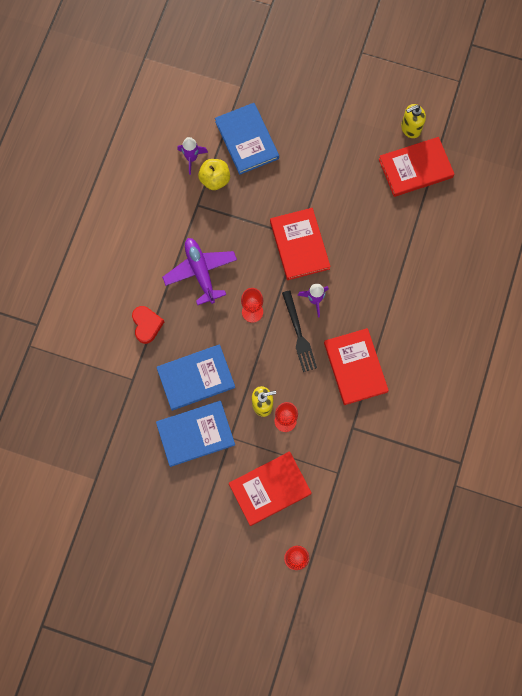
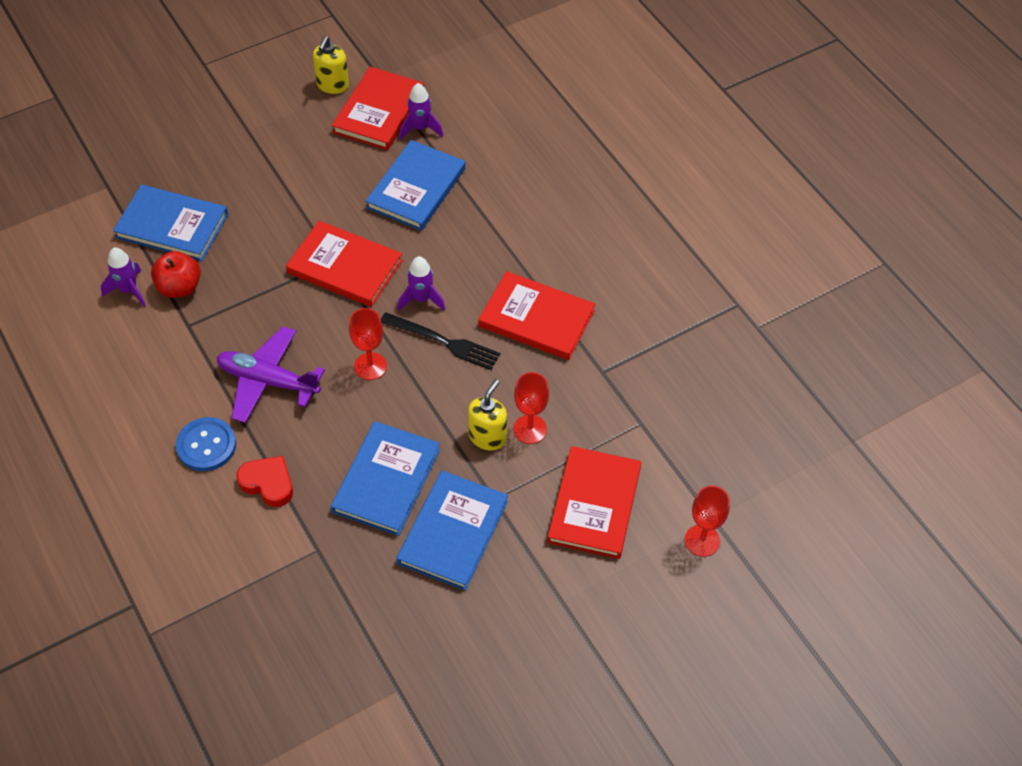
camera: 50 degrees left, 20 degrees down
yellow apple [198,159,230,190] -> red apple [151,251,201,298]
none -> blue button [176,417,236,471]
none -> blue book [366,140,466,231]
none -> purple rocket [400,83,443,140]

